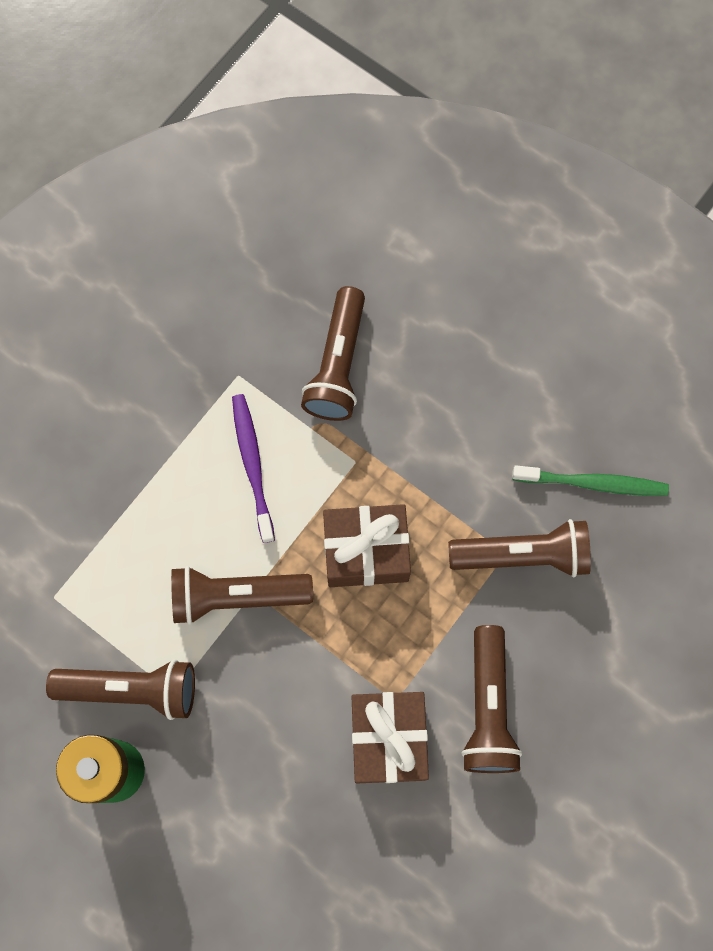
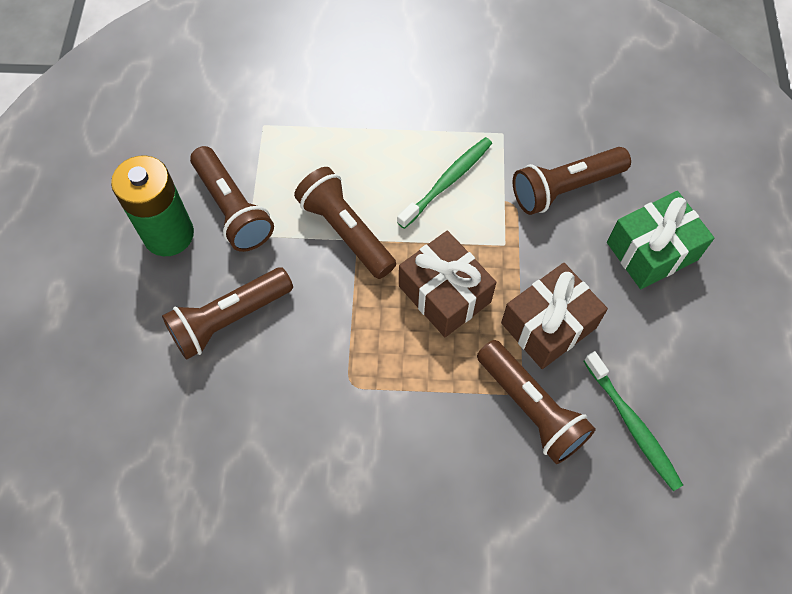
camera: 55 degrees right, 10 degrees down
purple toothbrush [232,394,275,543] -> green toothbrush [397,137,492,229]
brown gift [351,692,429,783] -> brown gift moved to [501,263,608,369]
brown flashlight [461,625,522,773] -> brown flashlight moved to [162,267,293,360]
none -> green gift [607,191,714,289]

